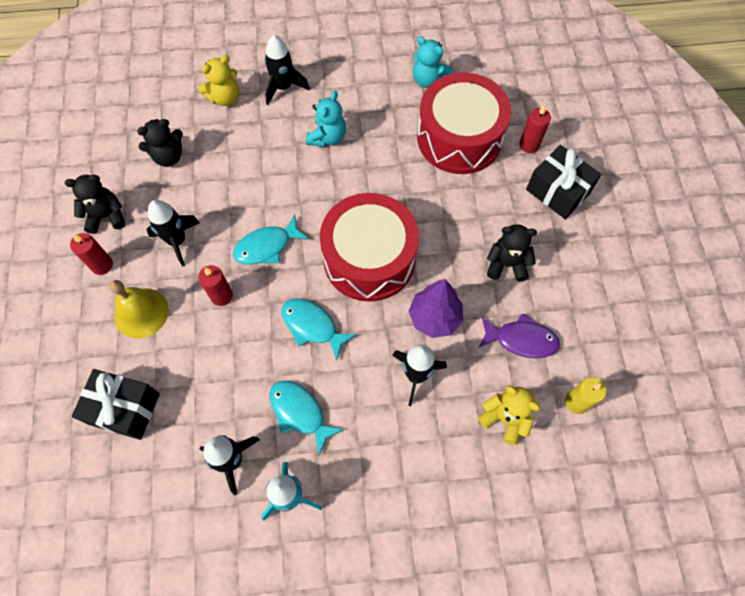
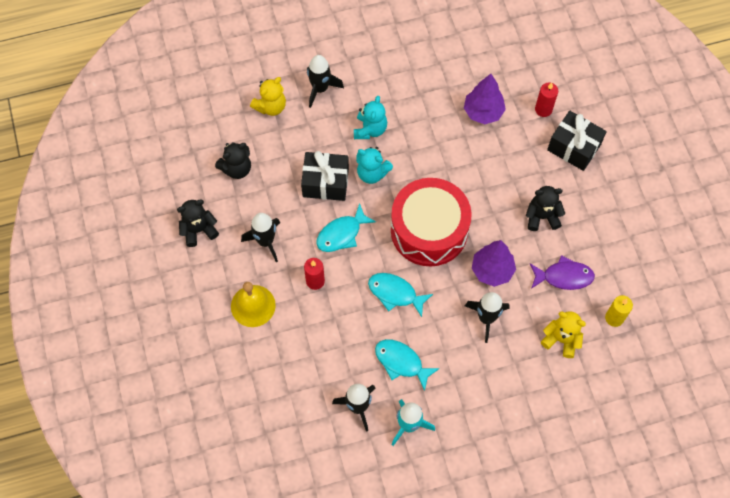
camera: 10 degrees left, 0 degrees up
red candle [70,233,113,275] -> none
black gift [72,369,160,440] -> black gift moved to [301,151,349,201]
turquoise teddy bear [413,36,452,88] -> turquoise teddy bear moved to [356,147,393,184]
red drum [417,72,511,174] -> purple tree [464,74,506,124]

